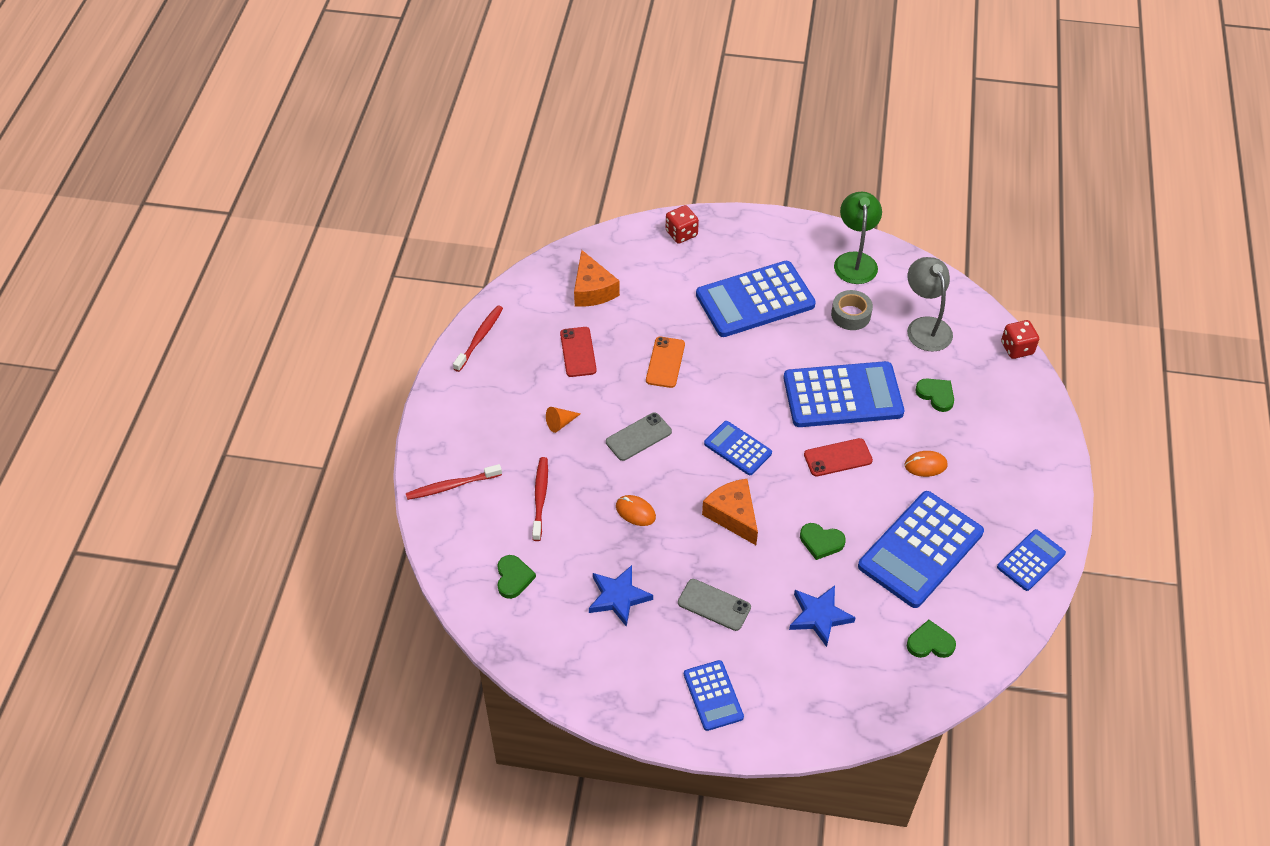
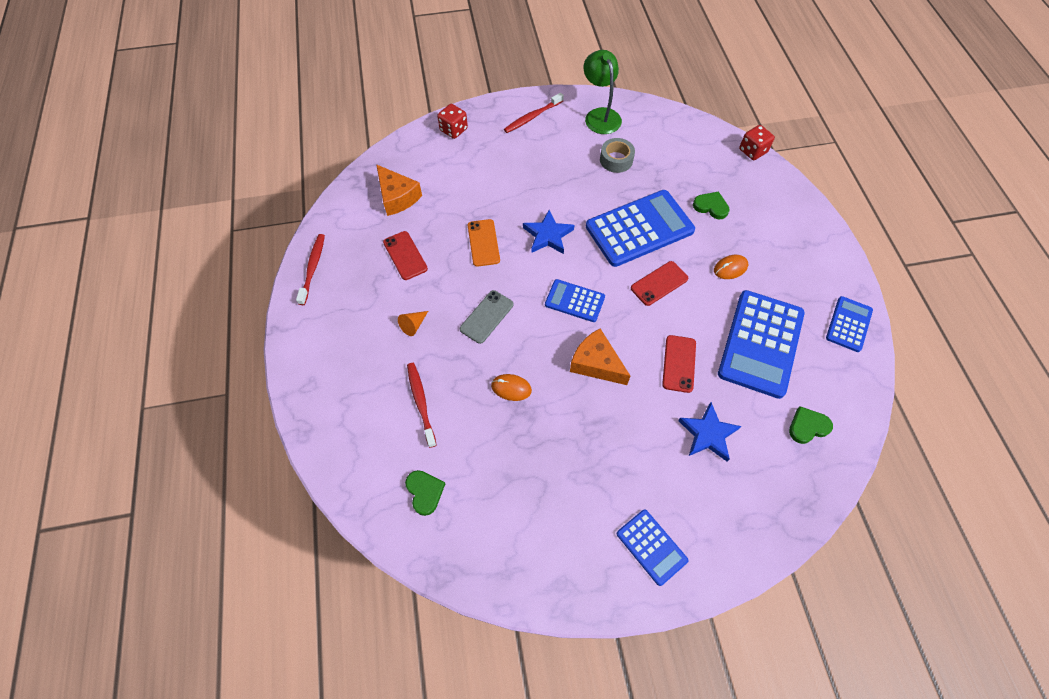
camera: 20 degrees left, 10 degrees up
red toothbrush [406,464,502,500] -> red toothbrush moved to [504,93,564,133]
blue star [589,565,653,627] -> blue star moved to [523,210,574,254]
grey phone [678,579,751,631] -> none
blue calculator [696,261,816,337] -> none
green heart [800,523,846,560] -> red phone [662,335,696,393]
grey lamp [907,257,953,352] -> none

